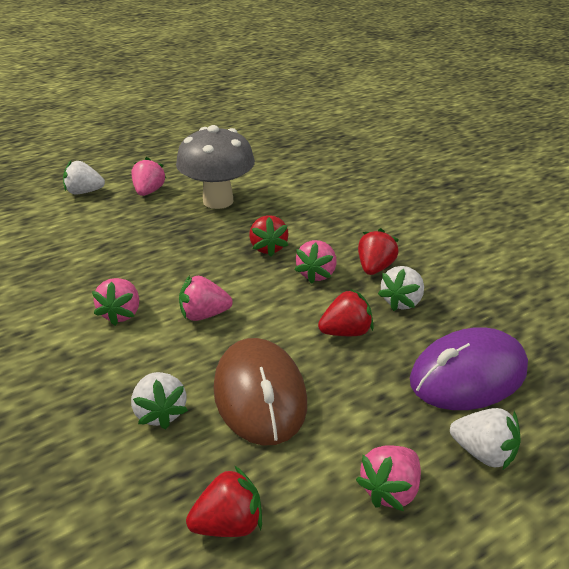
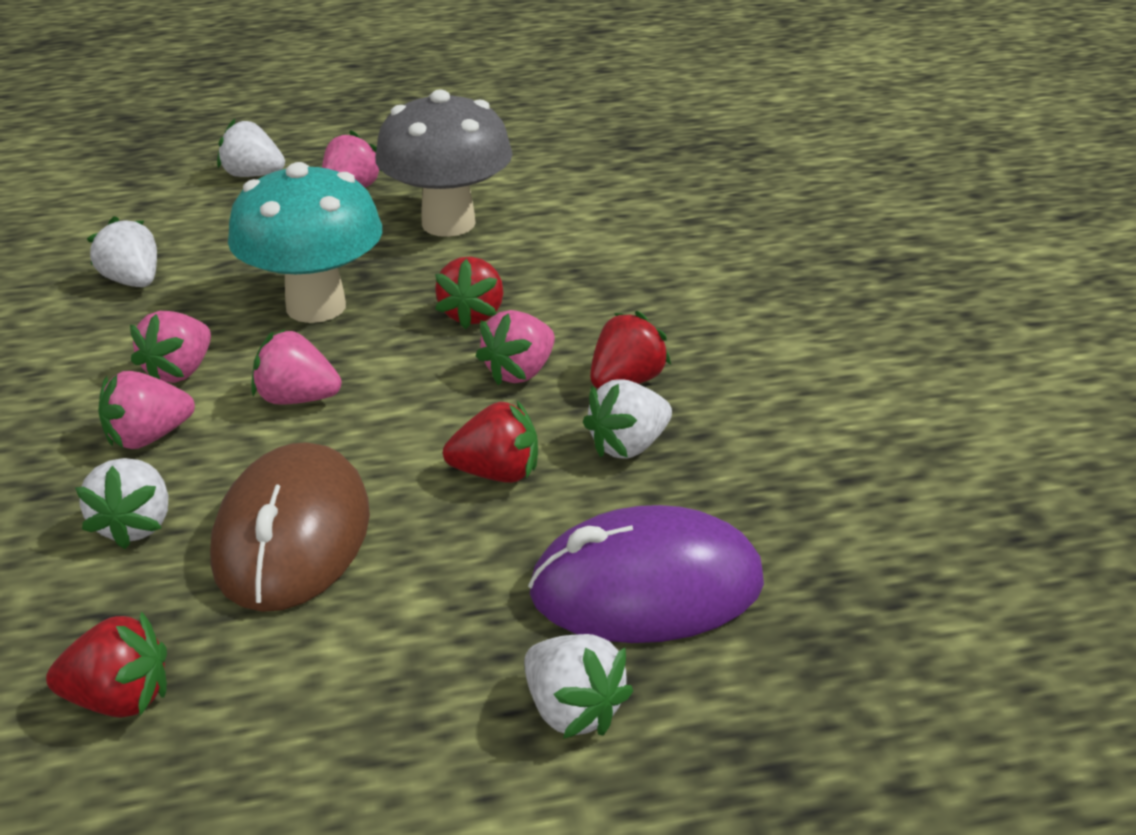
camera: 20 degrees right, 0 degrees up
pink strawberry [356,445,421,511] -> pink strawberry moved to [99,371,195,449]
none -> white strawberry [87,216,157,287]
none -> turquoise mushroom [228,162,382,323]

